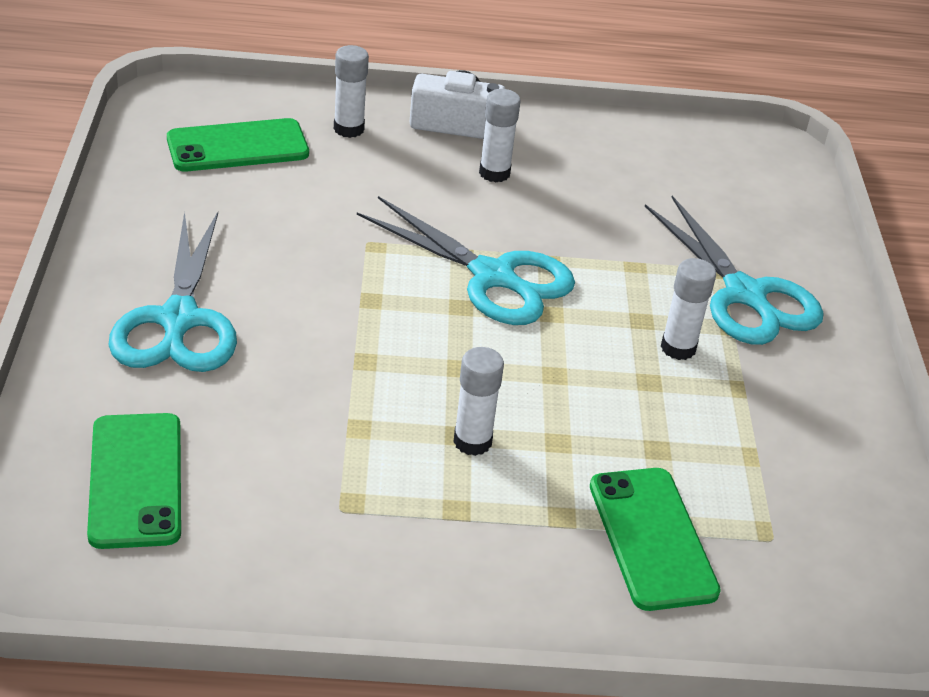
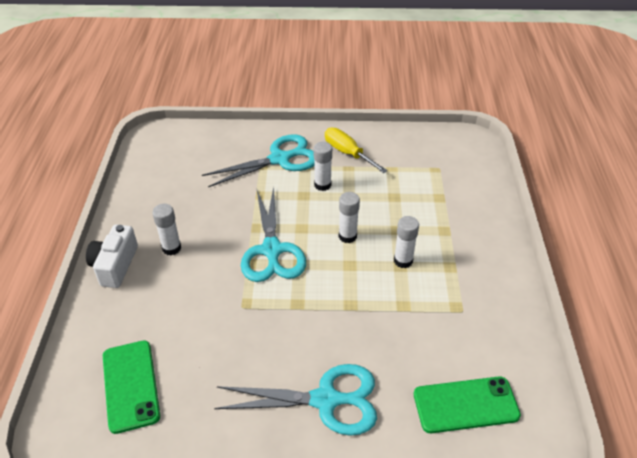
camera: 85 degrees left, 5 degrees up
white glue stick [334,45,369,138] -> white glue stick moved to [339,192,360,243]
turquoise scissors [357,196,575,325] -> turquoise scissors turned 135 degrees clockwise [241,187,306,282]
green phone [590,468,721,611] -> none
none -> yellow screwdriver [325,128,388,173]

